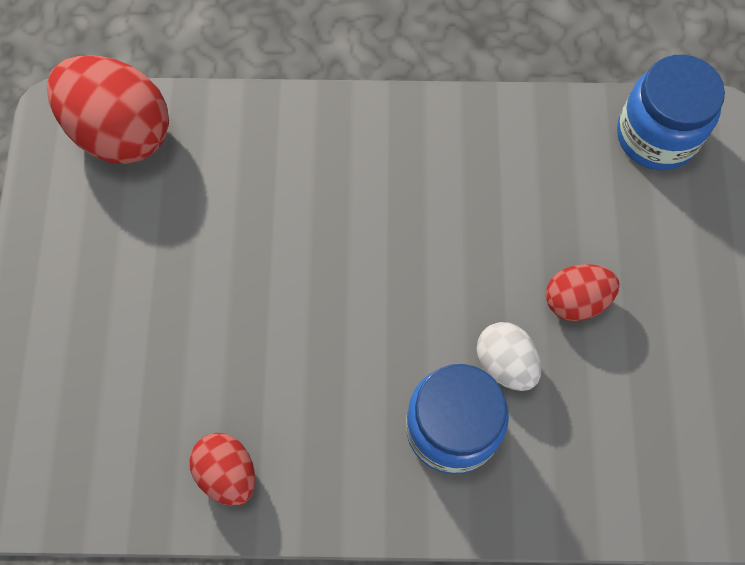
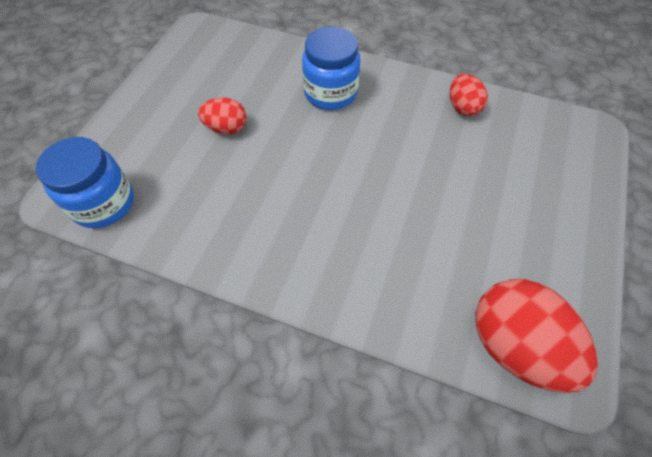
camera: 160 degrees left, 10 degrees down
white egg [476,322,542,391] -> none

